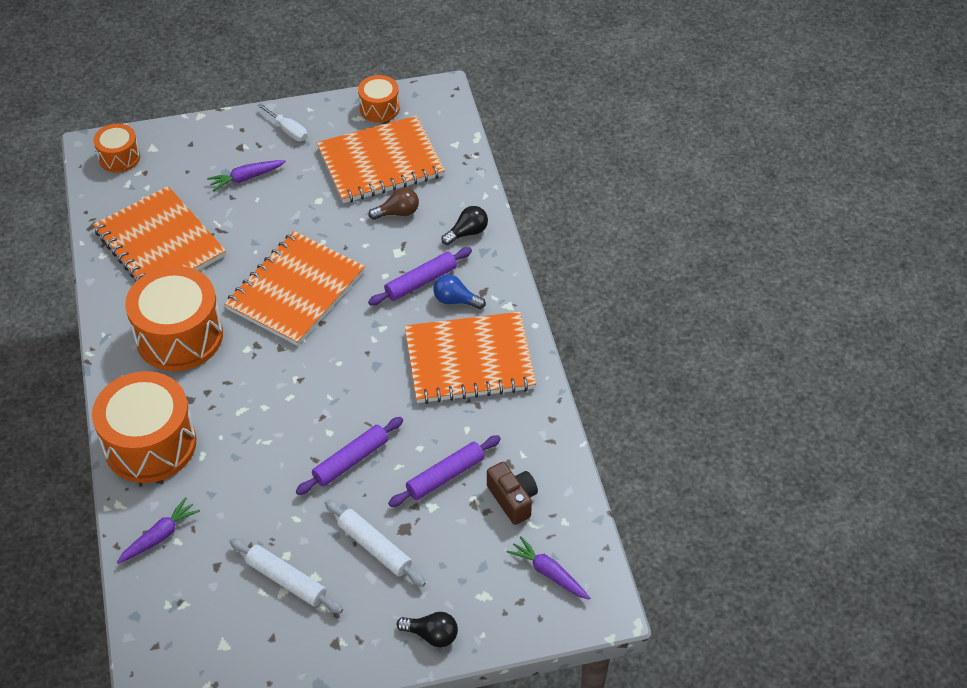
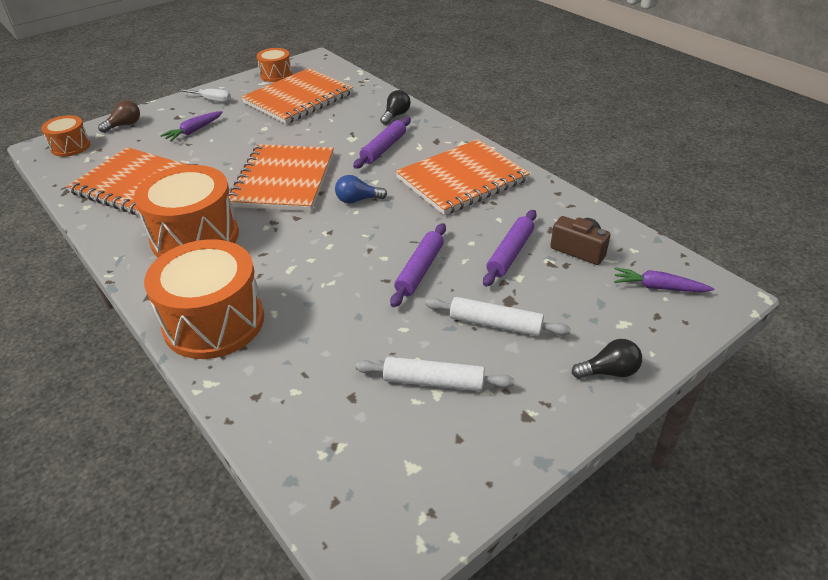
camera: 25 degrees left, 10 degrees down
purple carrot [117,497,200,564] -> none
brown light bulb [369,188,419,220] -> brown light bulb moved to [98,100,140,133]
blue light bulb [433,274,486,309] -> blue light bulb moved to [335,175,387,204]

